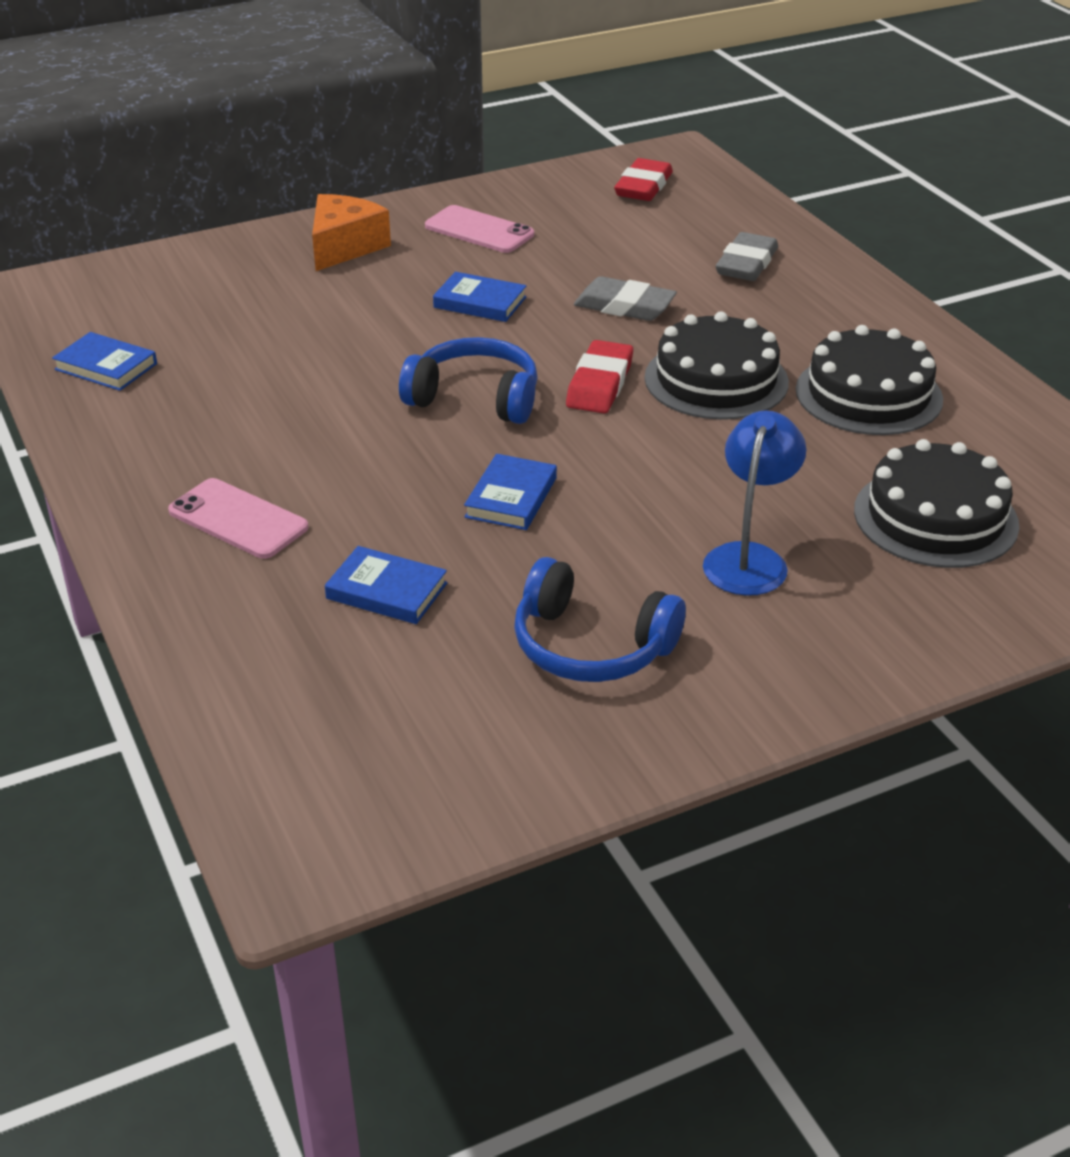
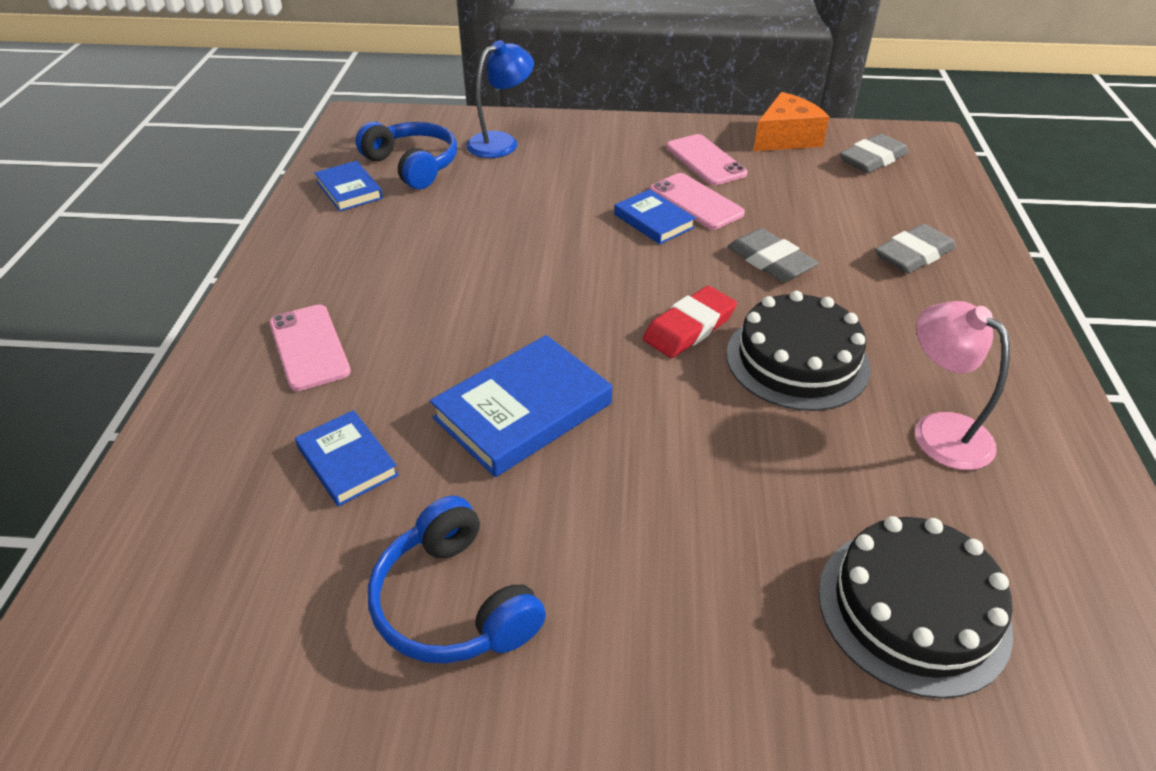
camera: 30 degrees right, 5 degrees up
orange cheese [312,194,391,271] -> orange cheese moved to [753,92,829,151]
blue headphones [399,337,538,424] -> blue headphones moved to [355,122,457,189]
blue book [464,454,557,530] -> blue book [430,335,612,477], size x1.68
red eraser [614,158,673,201] -> grey eraser [840,134,908,173]
blue lamp [703,410,806,596] -> blue lamp moved to [466,40,534,158]
black cake [796,325,943,435] -> pink lamp [915,301,1010,470]
none -> pink phone [650,173,745,230]

